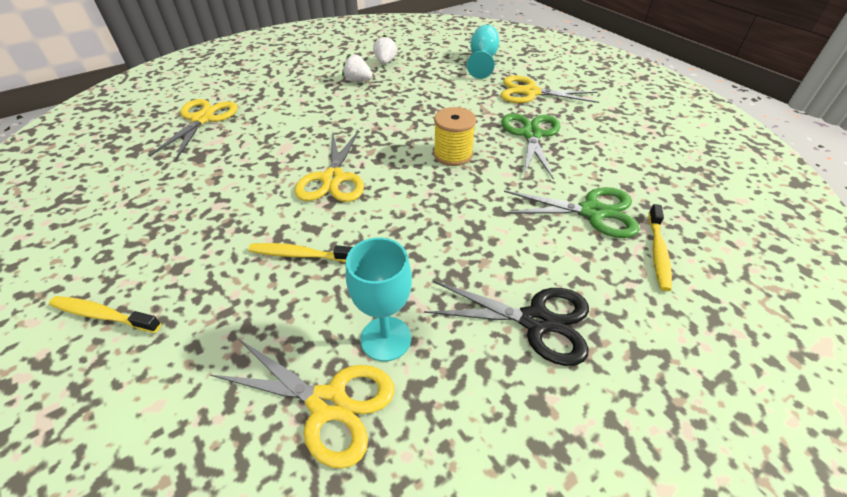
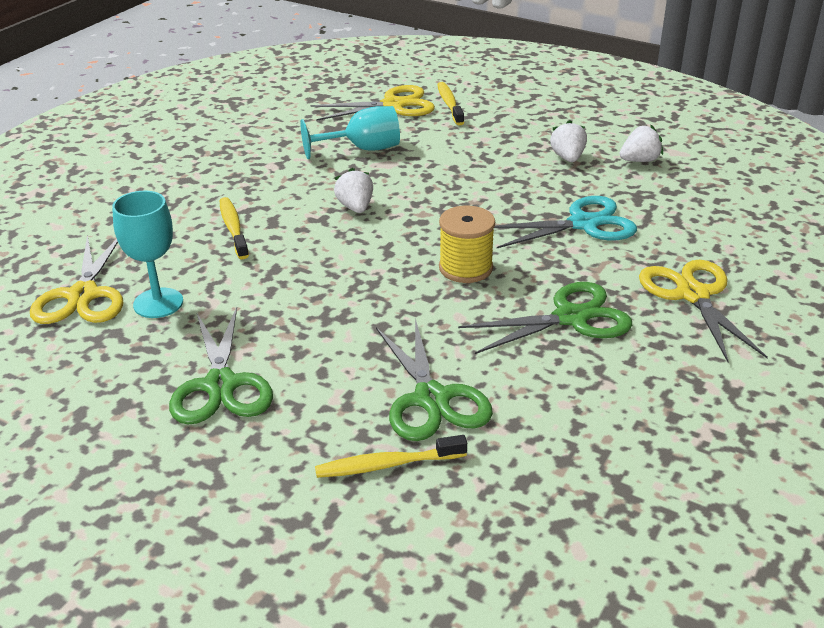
camera: 65 degrees right, 10 degrees down
yellow toothbrush [49,296,161,333] -> yellow toothbrush moved to [437,82,464,125]
yellow scissors [295,131,364,202] -> white strawberry [334,168,373,213]
black scissors [424,281,589,366] -> green scissors [169,307,273,425]
turquoise goblet [467,25,499,79] -> turquoise goblet moved to [300,106,400,159]
none -> turquoise scissors [494,196,637,248]

